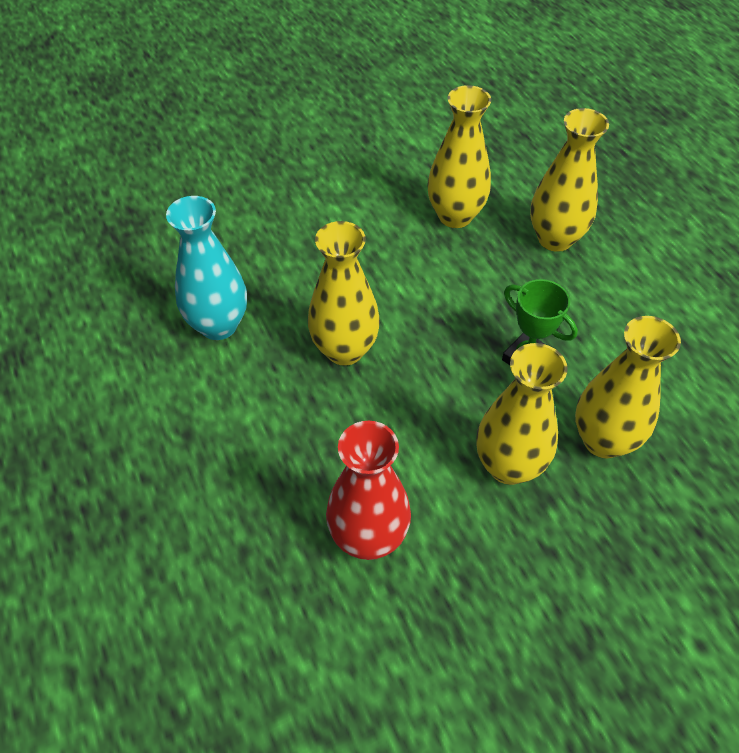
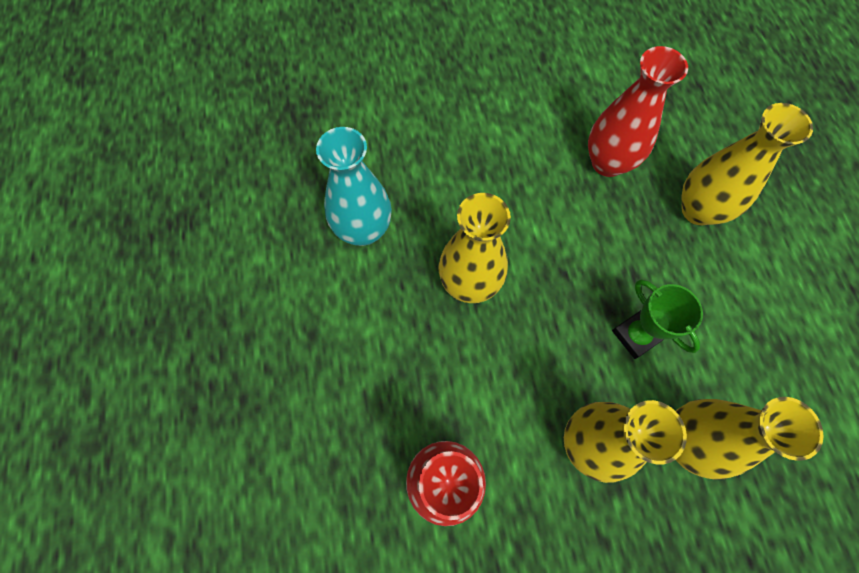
camera: 15 degrees right, 15 degrees up
yellow vase [427,85,491,228] -> red vase [588,46,688,177]

